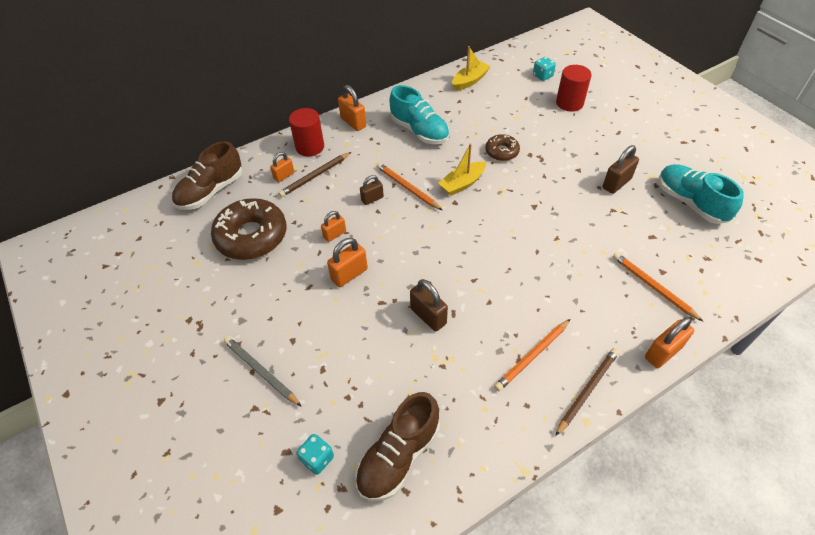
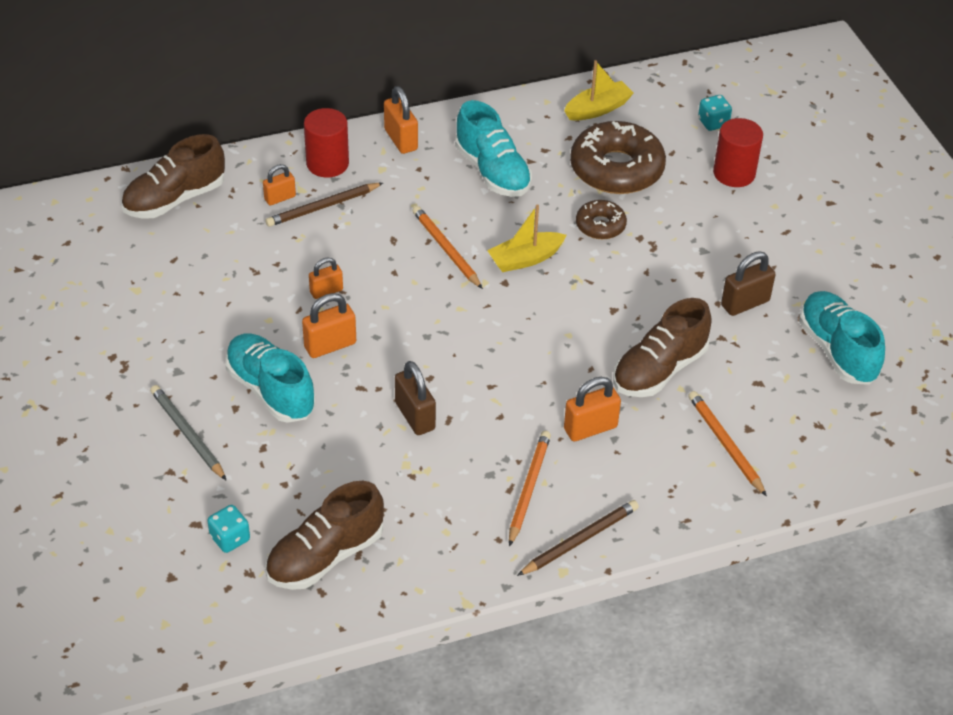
camera: 10 degrees right, 5 degrees down
brown donut [211,198,286,260] -> brown donut moved to [570,121,666,194]
brown padlock [360,175,384,205] -> none
orange pencil [494,319,570,391] -> orange pencil turned 135 degrees clockwise [509,431,551,547]
orange padlock [645,317,694,368] -> orange padlock moved to [564,377,621,441]
none -> turquoise shoe [225,334,316,423]
none -> brown shoe [613,298,712,397]

